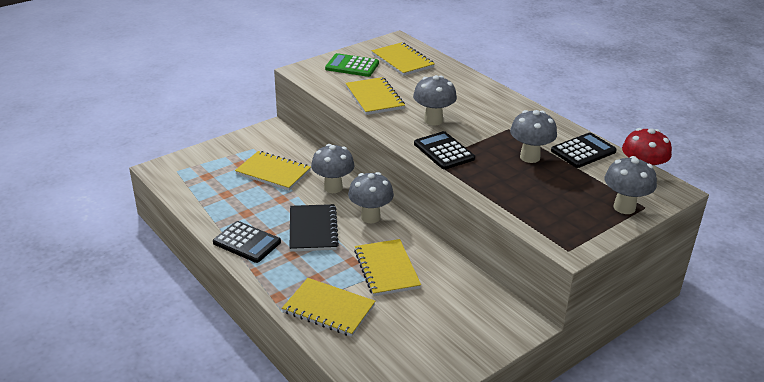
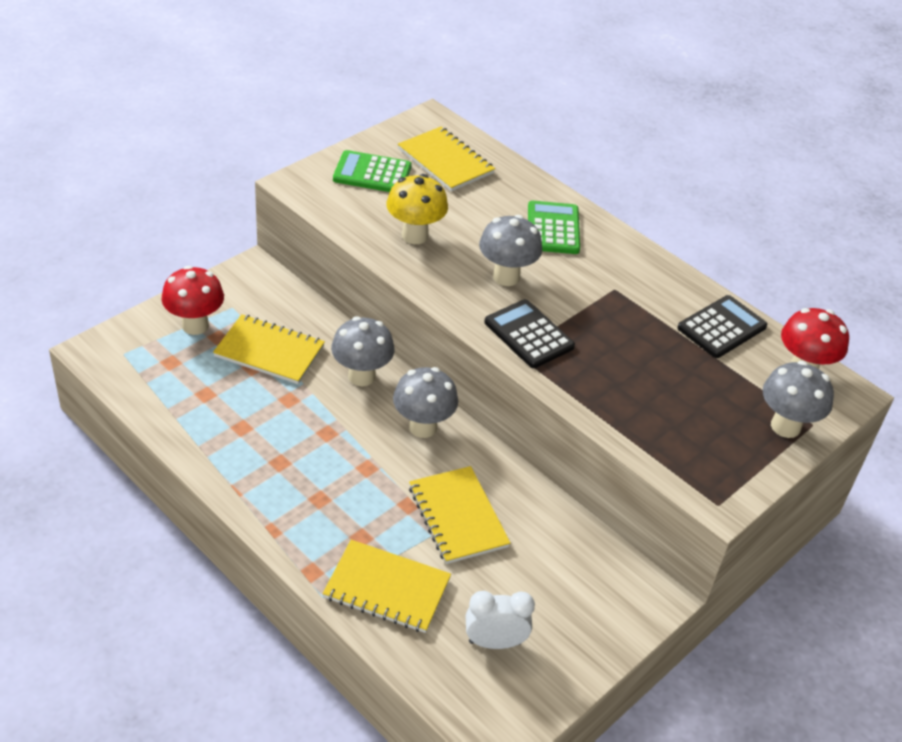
camera: 10 degrees left, 10 degrees up
black calculator [213,221,281,263] -> none
black notebook [290,204,339,252] -> none
yellow notebook [346,77,405,115] -> yellow mushroom [387,174,448,244]
grey mushroom [510,110,557,163] -> none
none -> red mushroom [162,266,224,335]
none -> white clock [466,591,535,649]
none -> green calculator [528,201,580,254]

